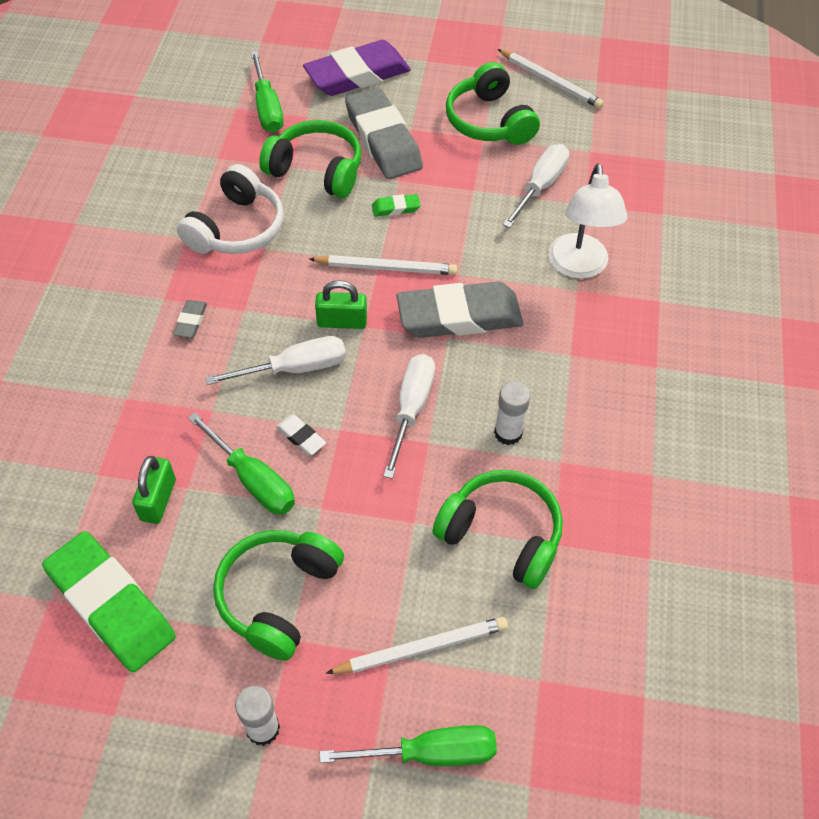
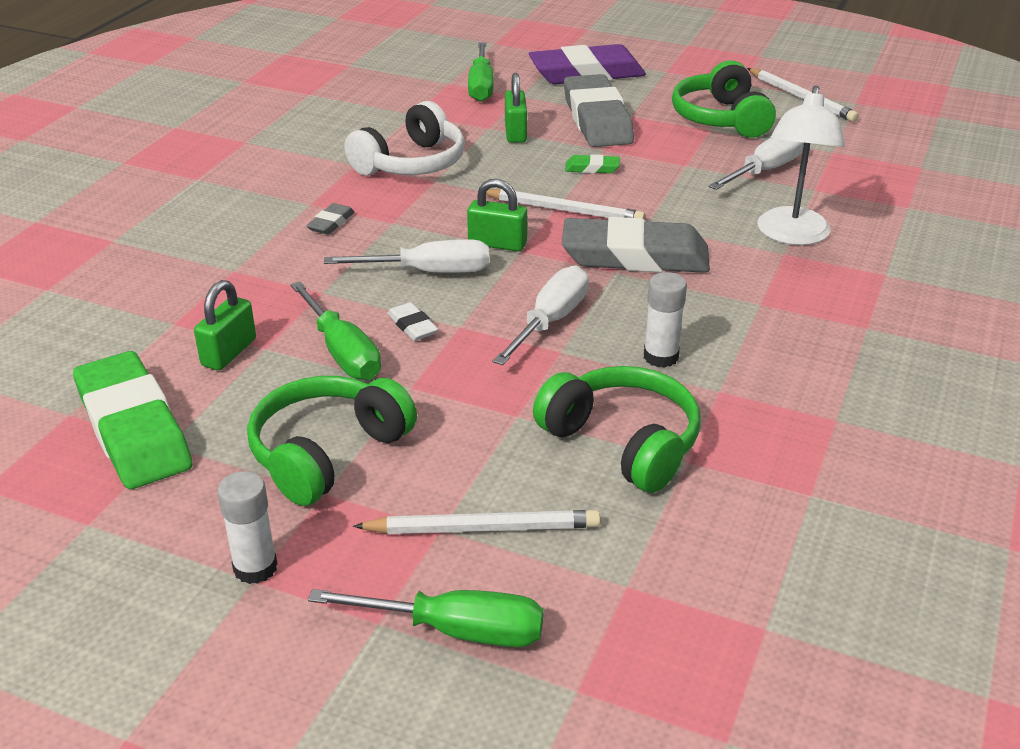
camera: 15 degrees right, 20 degrees down
green headphones [259,120,361,198] -> green padlock [505,73,527,143]

